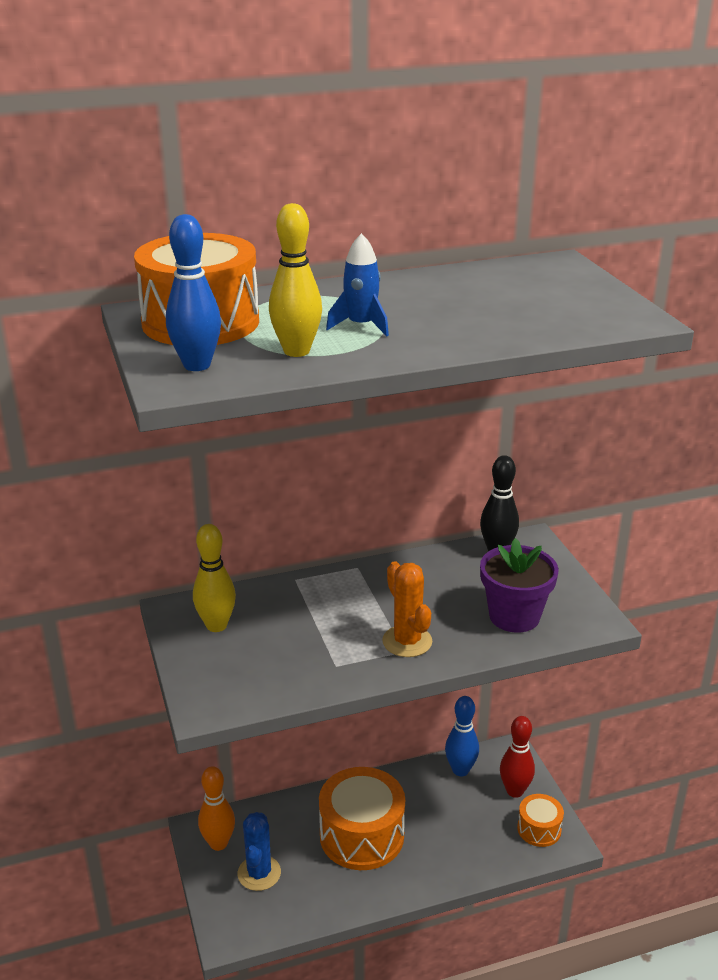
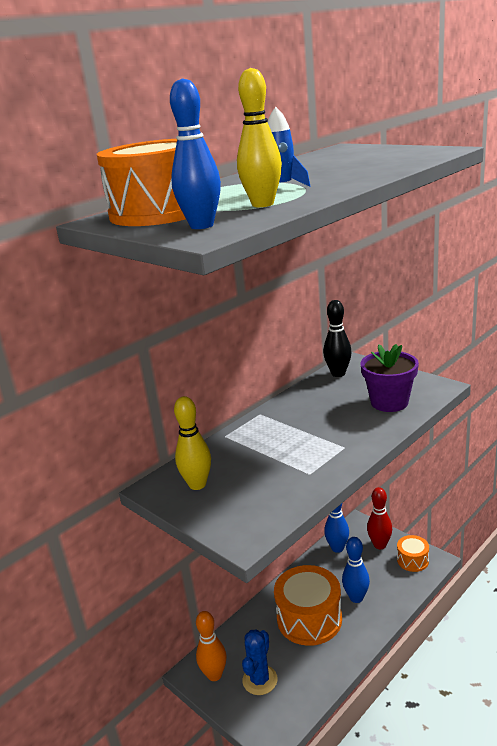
camera: 25 degrees left, 5 degrees down
blue cactus [237,812,281,891] -> blue cactus turned 45 degrees clockwise [242,629,278,695]
orange cactus [382,561,432,657] -> none
none -> blue bowling pin [342,537,370,603]

